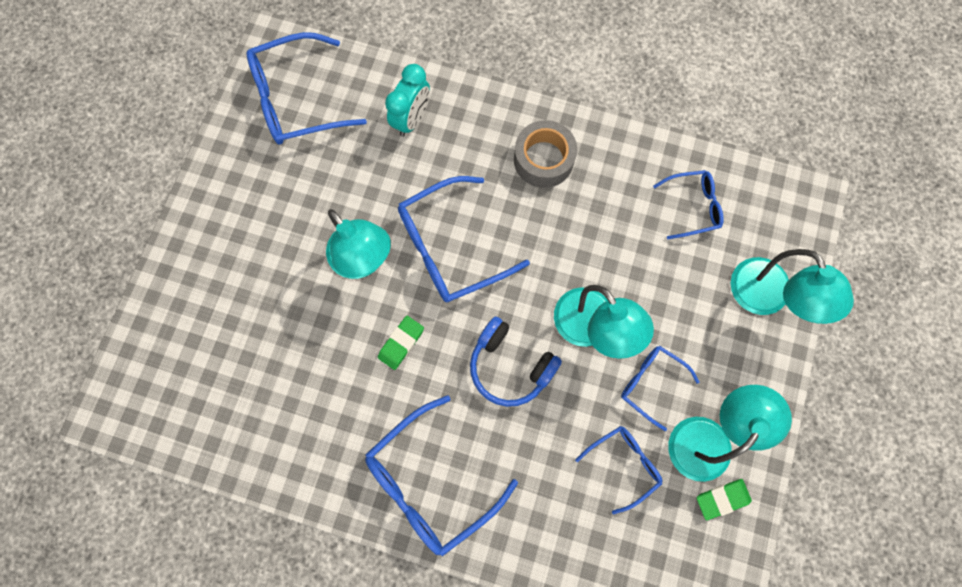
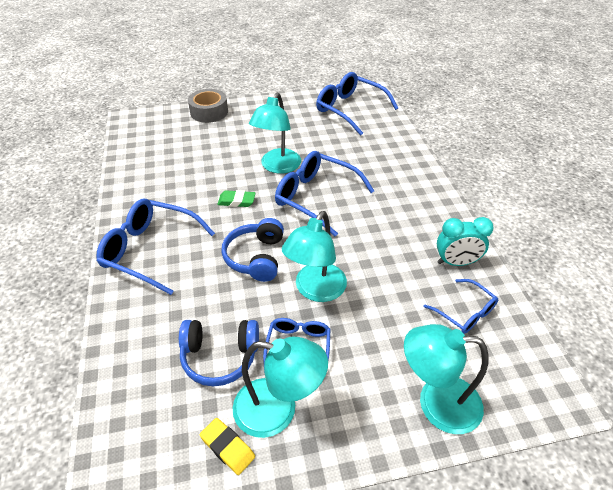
camera: 60 degrees right, 30 degrees down
turquoise clock [385,64,430,137] -> turquoise clock moved to [437,217,494,266]
grey tape [514,120,577,188] -> grey tape moved to [188,89,228,123]
blue glasses [575,426,663,514] -> blue headphones [179,320,259,386]
green eraser [697,479,752,520] -> yellow eraser [200,418,255,475]
turquoise lamp [731,249,854,324] -> turquoise lamp turned 60 degrees clockwise [404,324,489,434]

